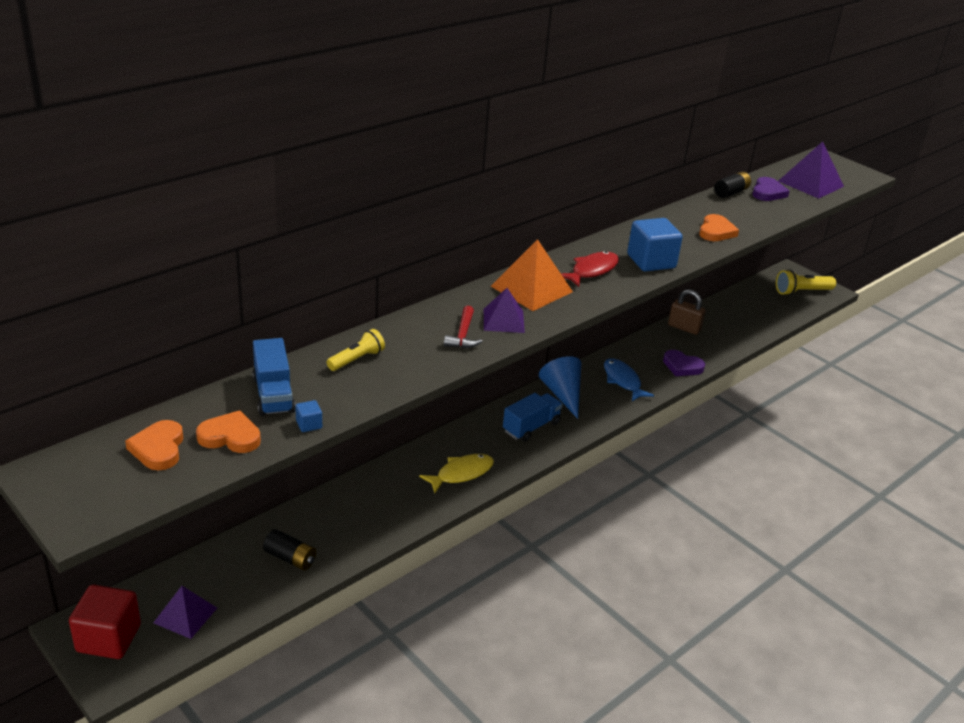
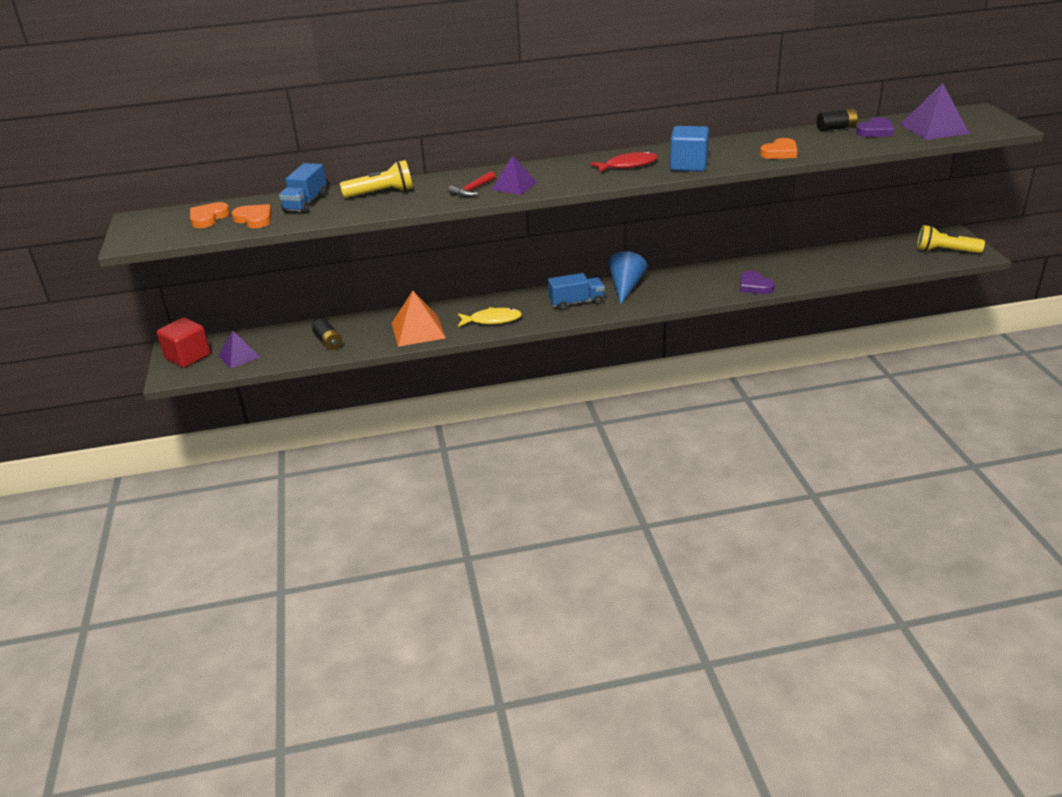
camera: 35 degrees right, 0 degrees up
blue cube [295,400,322,432] -> none
yellow flashlight [327,329,385,371] -> yellow flashlight [340,160,413,198], size x1.51
orange pyramid [491,239,573,311] -> orange pyramid moved to [392,291,446,347]
blue fish [604,358,654,401] -> none
brown padlock [668,289,706,335] -> none

